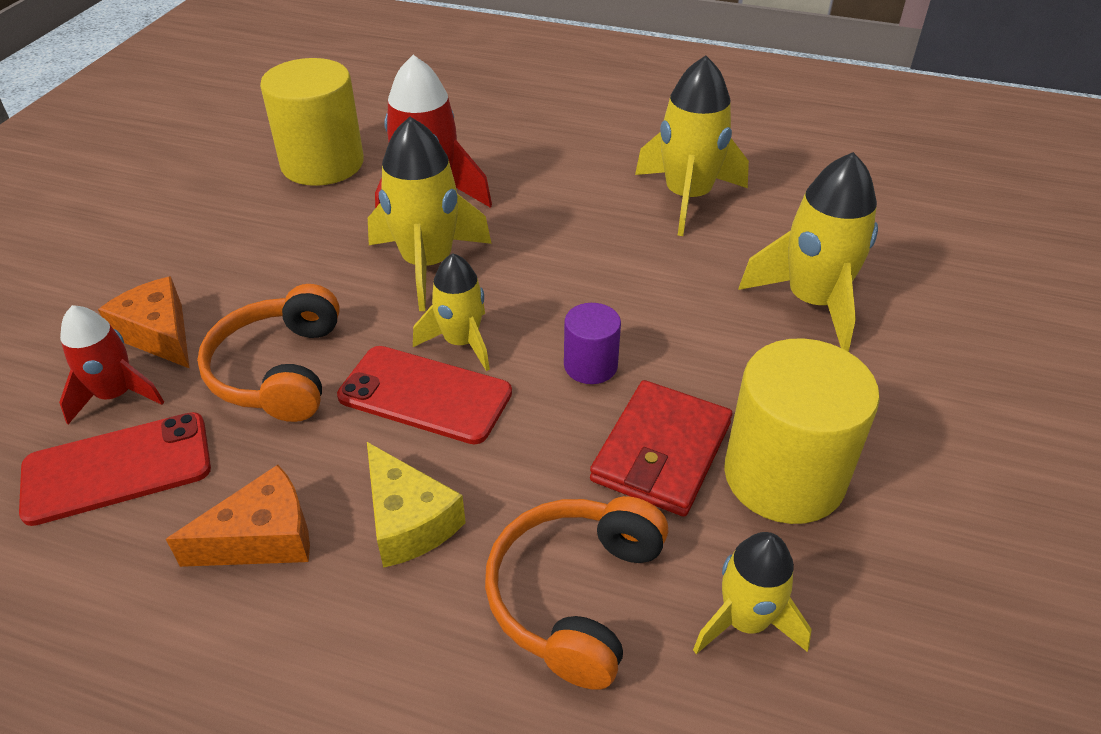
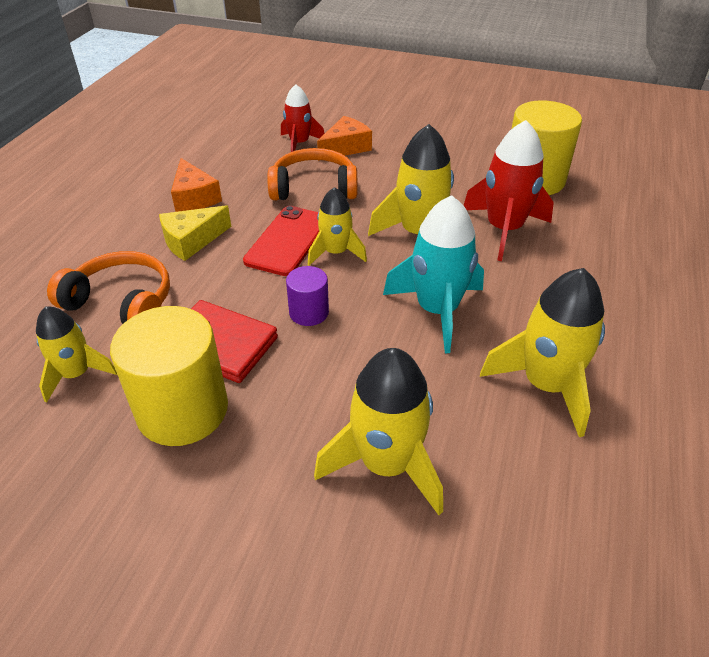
camera: 90 degrees right, 0 degrees up
red phone [19,412,211,526] -> none
none -> turquoise rocket [383,195,484,353]

